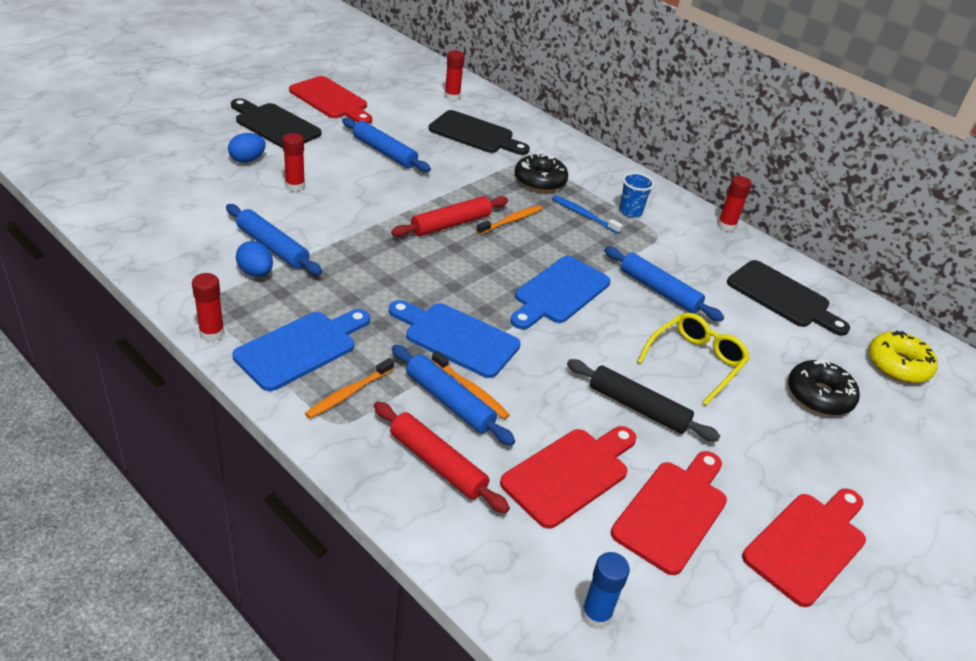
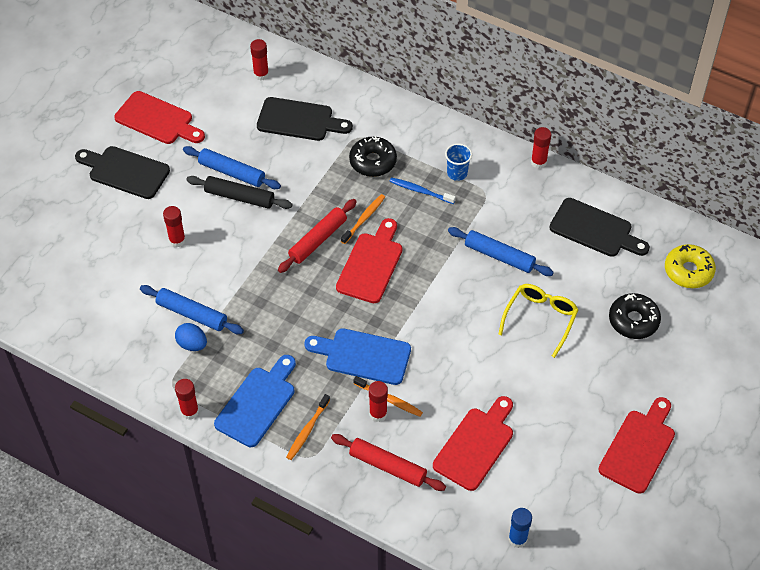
camera: 10 degrees left, 15 degrees up
blue egg [228,133,266,163] -> none
blue rolling pin [392,345,515,446] -> red glue stick [369,381,388,422]
blue cutting board [510,256,610,329] -> none
black rolling pin [567,359,720,442] -> black rolling pin moved to [186,176,293,209]
red cutting board [611,451,727,575] -> red cutting board moved to [336,218,402,303]

